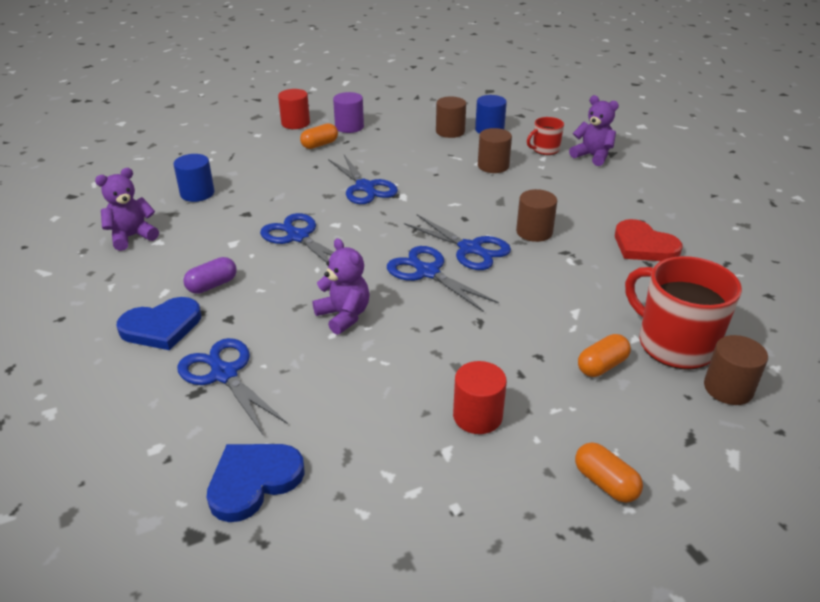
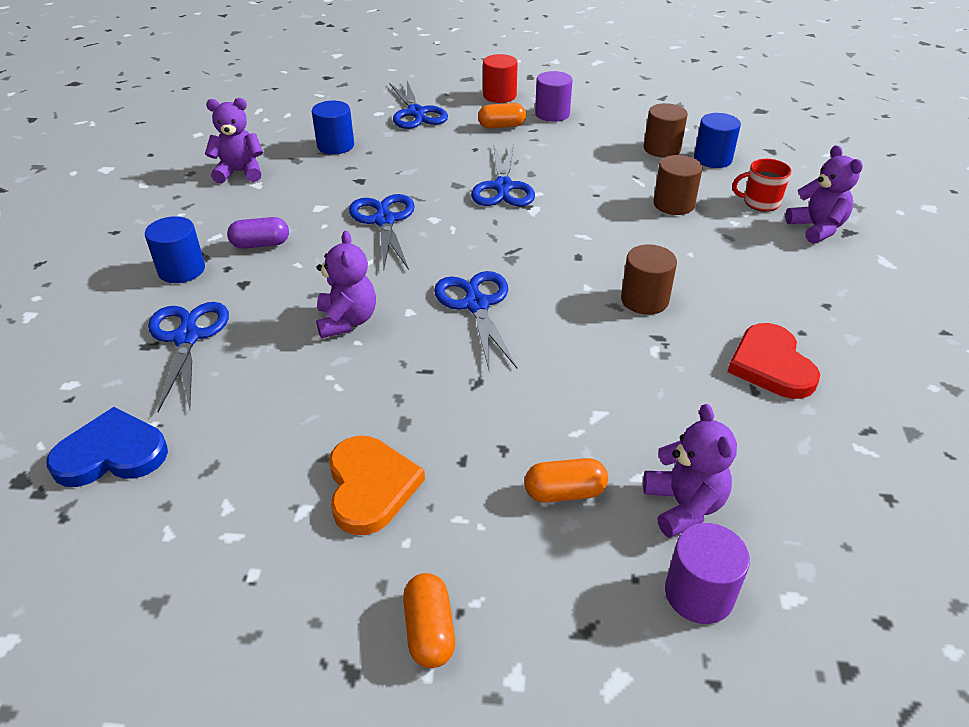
camera: 30 degrees right, 5 degrees up
blue heart [117,297,201,350] -> blue cylinder [145,216,205,283]
blue scissors [404,214,511,270] -> blue scissors moved to [389,81,448,129]
red cylinder [453,361,507,434] -> orange heart [329,436,425,535]
red mug [625,256,742,370] -> purple teddy bear [643,404,737,538]
brown cylinder [704,335,768,405] -> purple cylinder [665,523,750,624]

